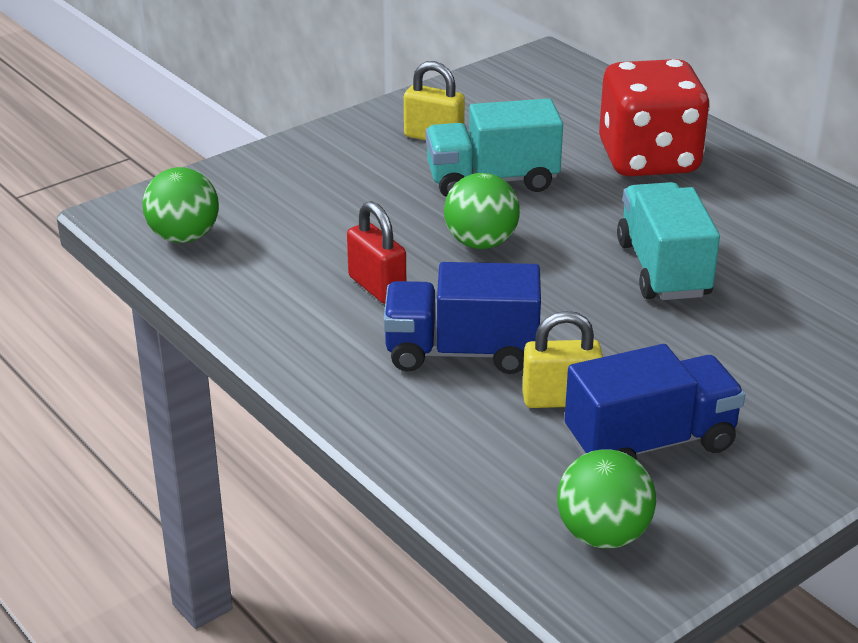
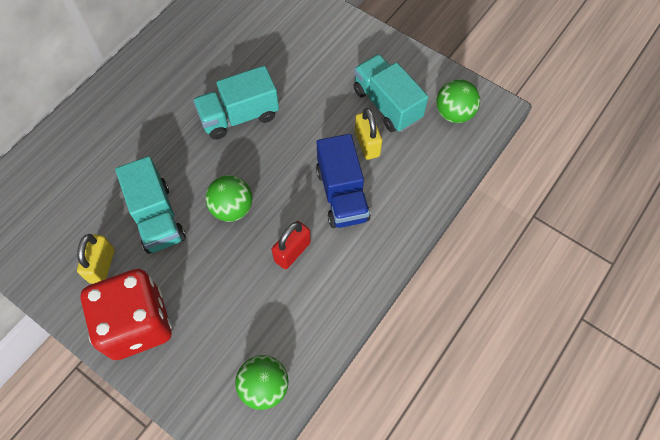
camera: 105 degrees left, 30 degrees up
blue truck [565,344,745,460] -> turquoise truck [353,54,428,132]
red dice [599,59,710,176] -> red dice moved to [81,269,172,360]

